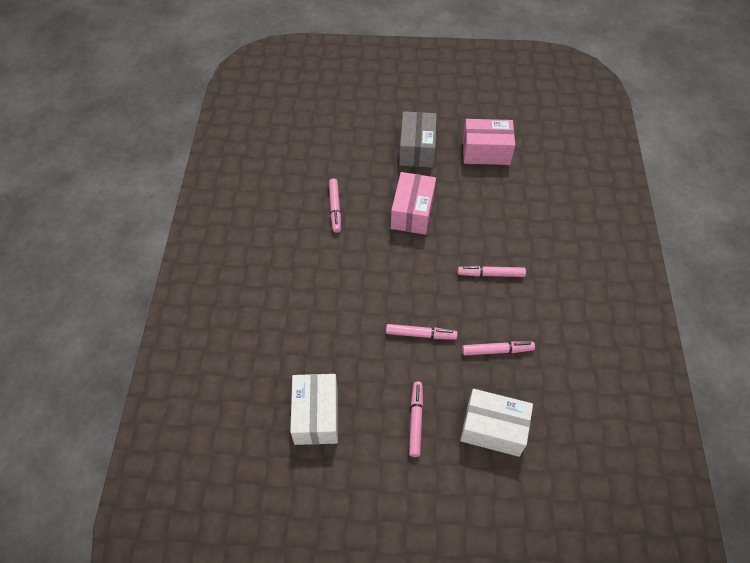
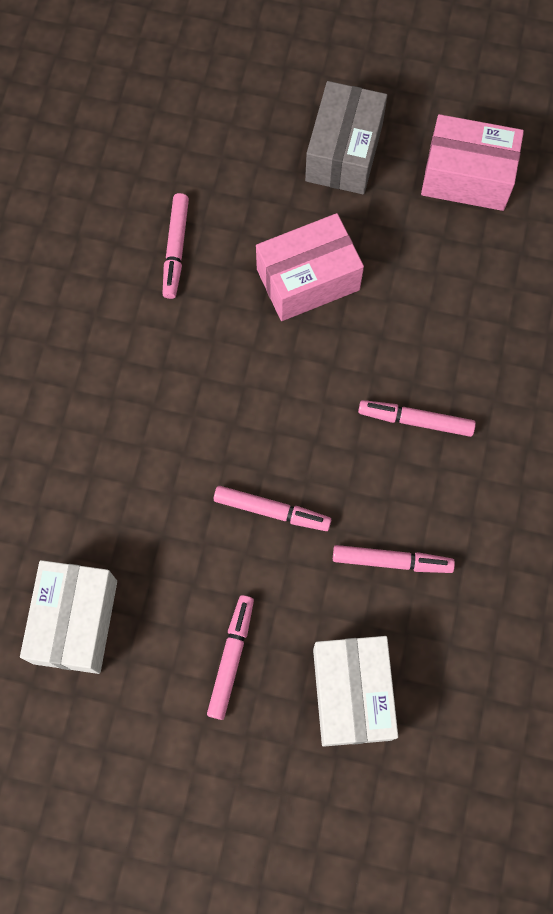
camera: 10 degrees right, 15 degrees up
pink box [391,172,436,235] -> pink box turned 45 degrees clockwise [256,213,364,321]
white box [460,389,533,457] -> white box turned 60 degrees clockwise [313,636,398,747]

